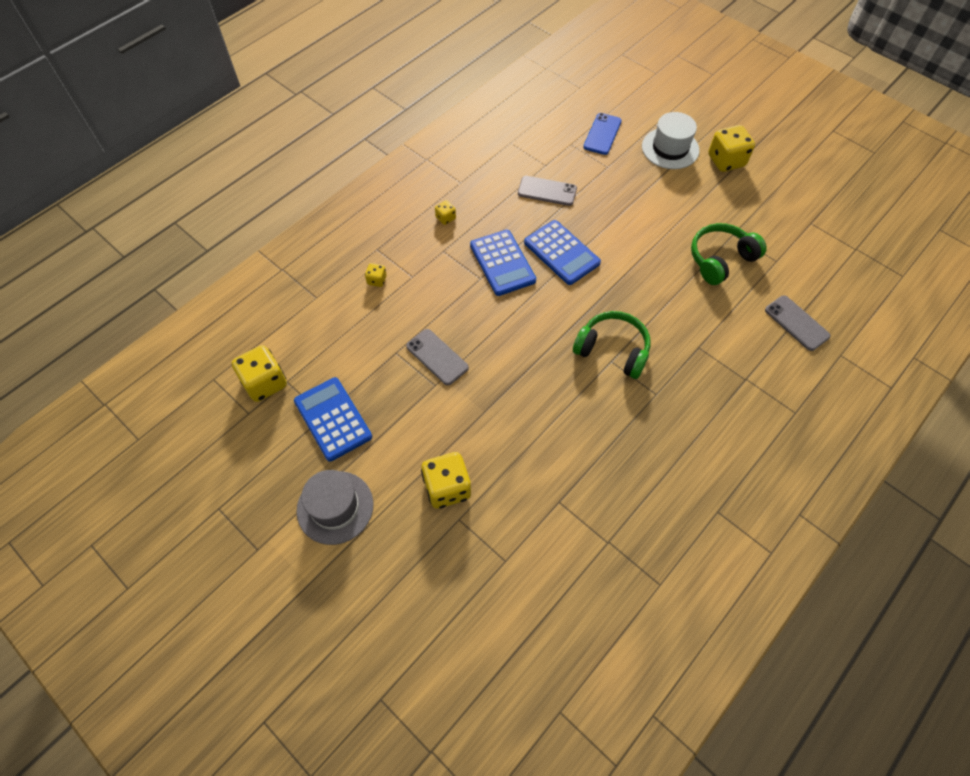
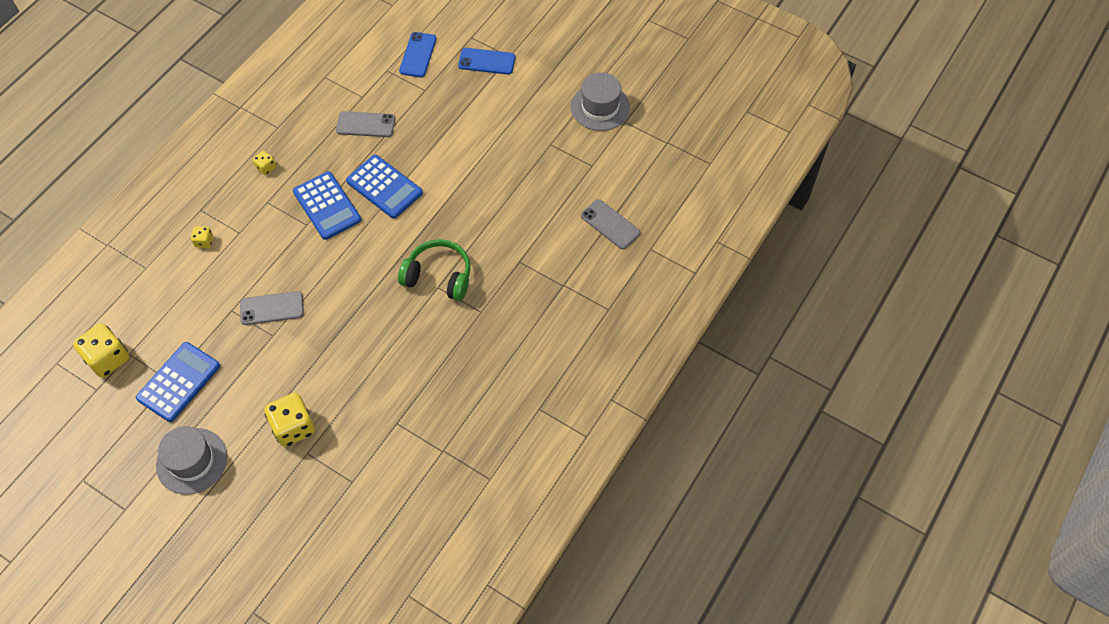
camera: 10 degrees left, 0 degrees up
blue calculator [294,377,372,462] -> blue calculator turned 75 degrees clockwise [136,342,220,422]
grey phone [406,329,469,385] -> grey phone turned 45 degrees counterclockwise [240,291,304,325]
white hat [642,112,700,169] -> blue phone [458,48,515,75]
green headphones [691,223,767,285] -> none
yellow dice [708,125,755,172] -> none
none -> grey hat [571,72,630,131]

